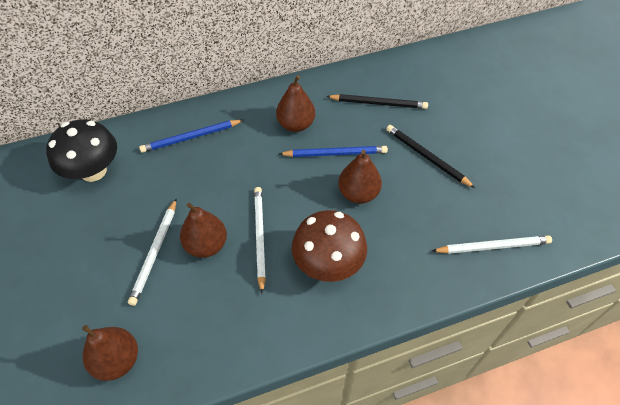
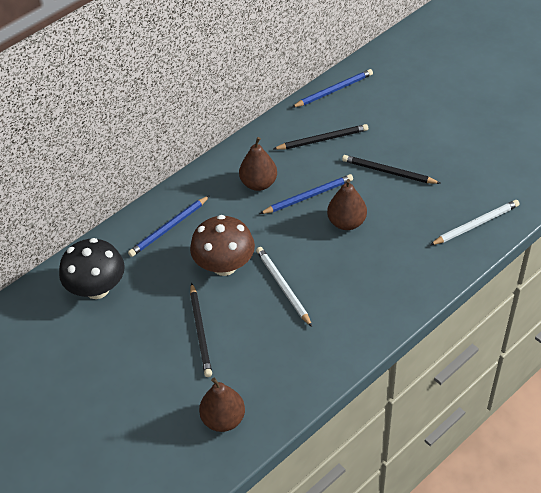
camera: 20 degrees left, 5 degrees down
white pencil [128,199,176,306] -> black pencil [190,283,212,377]
brown pear [180,203,227,258] -> none
brown mushroom [292,210,367,282] -> brown mushroom moved to [190,215,255,276]
none -> blue pencil [291,69,373,108]

